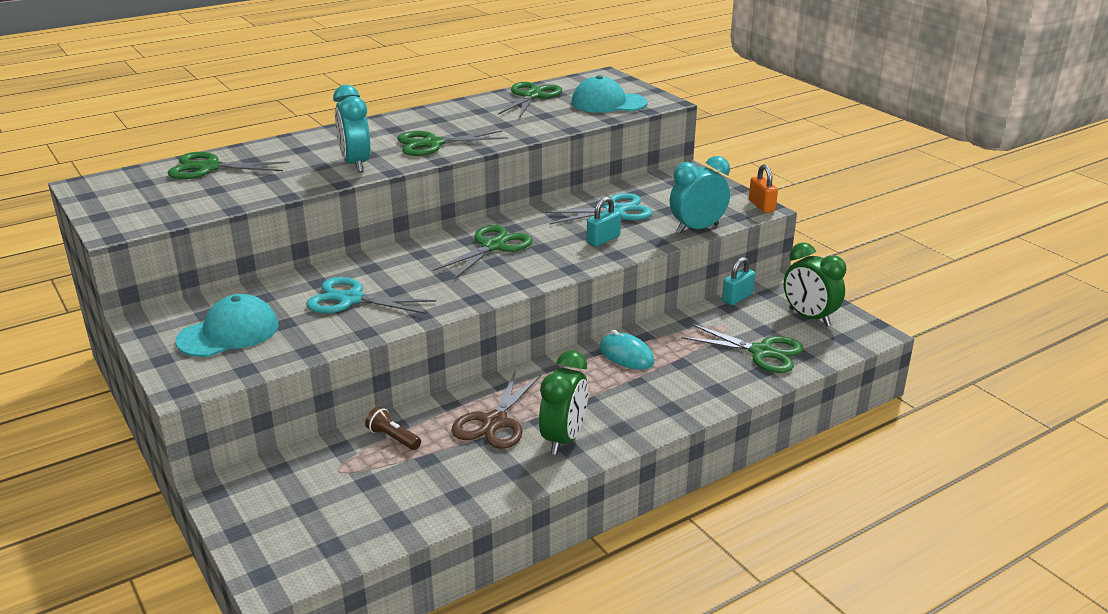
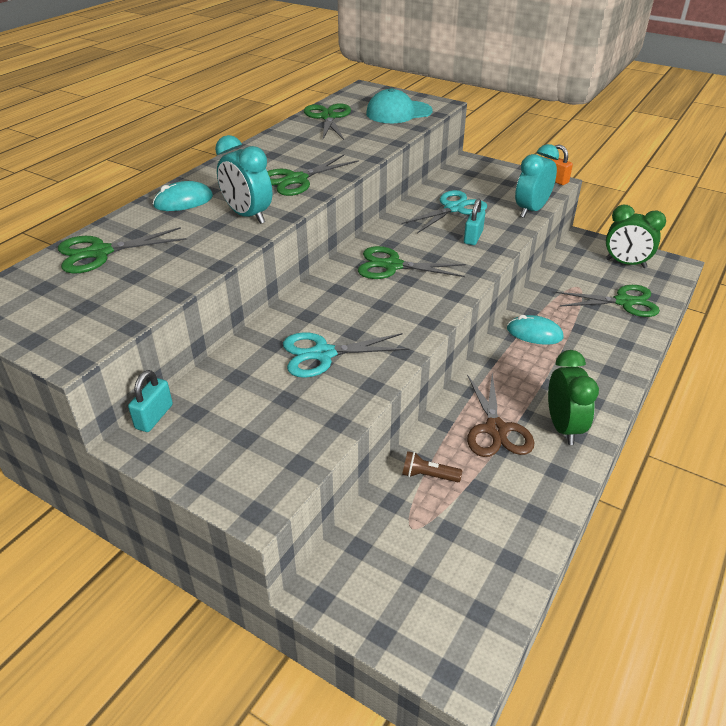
camera: 25 degrees left, 10 degrees up
turquoise cap [175,294,279,357] -> none
green scissors [433,225,533,280] -> green scissors turned 90 degrees counterclockwise [358,246,466,279]
turquoise padlock [722,257,755,305] -> turquoise padlock moved to [128,370,173,432]
none -> turquoise mouse [153,181,213,211]

